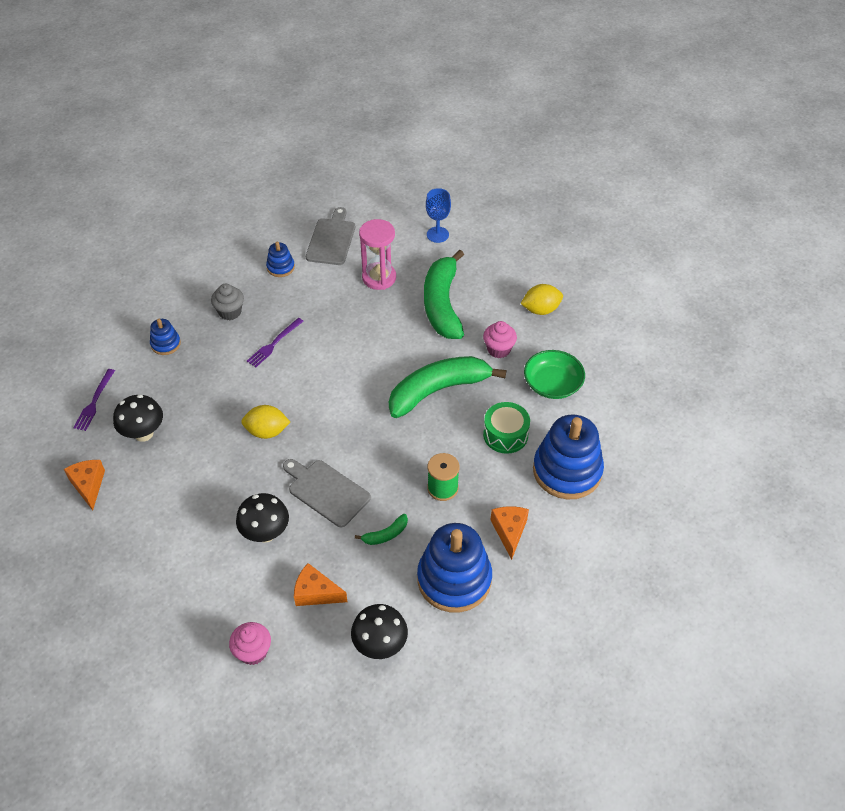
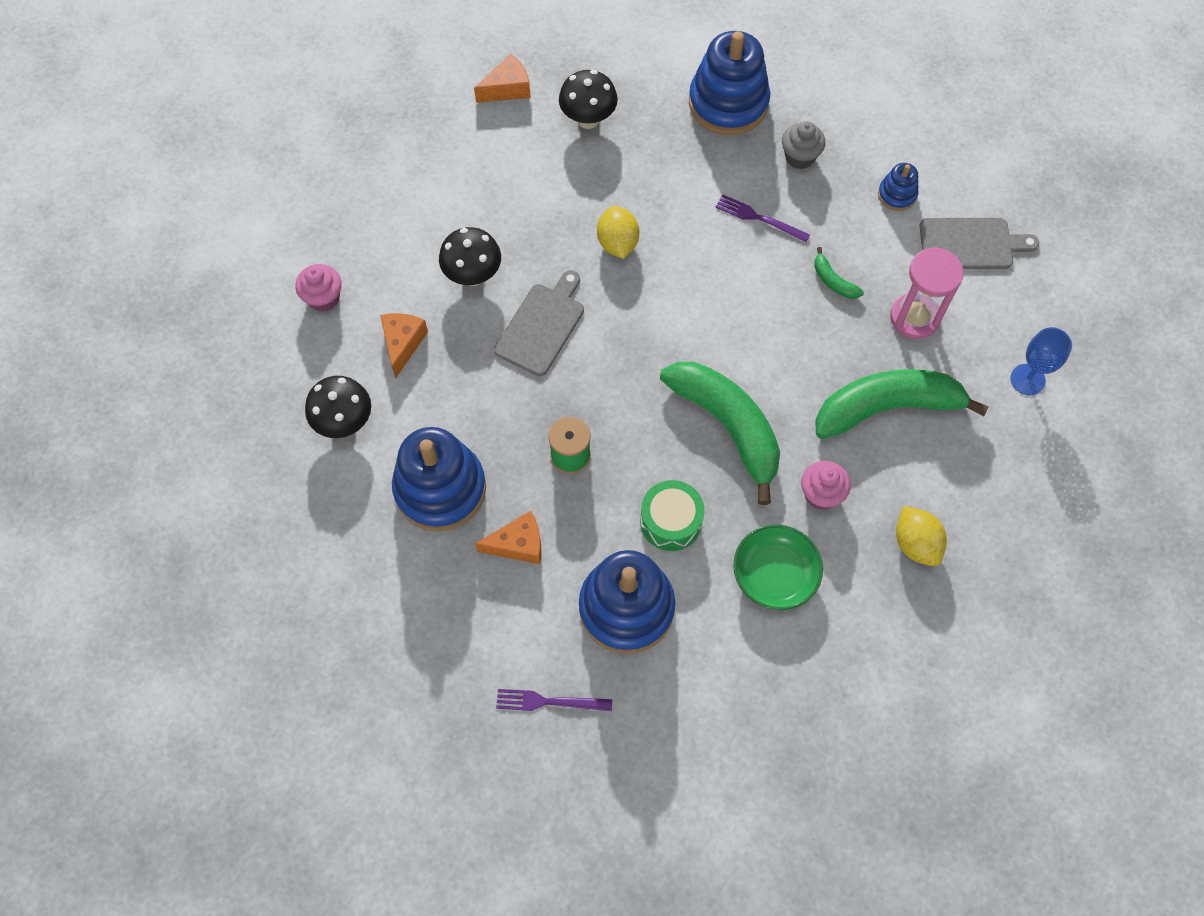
camera: 80 degrees right, 15 degrees up
purple fork [73,369,115,431] -> purple fork moved to [496,689,612,711]
blue stacking toy [150,319,181,355] -> blue stacking toy [689,31,770,135], size x2.12
green banana [355,514,408,545] -> green banana moved to [814,247,864,299]

